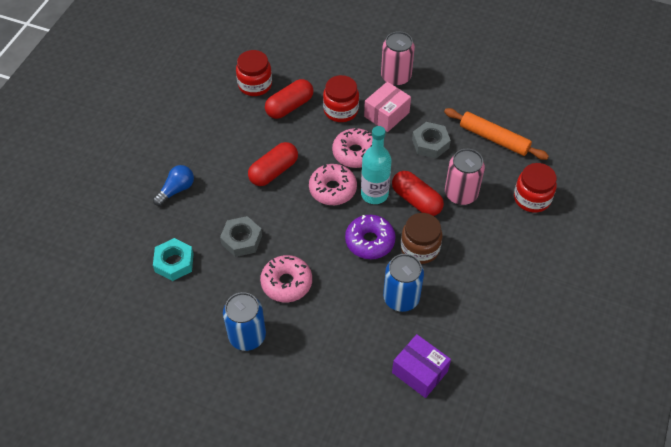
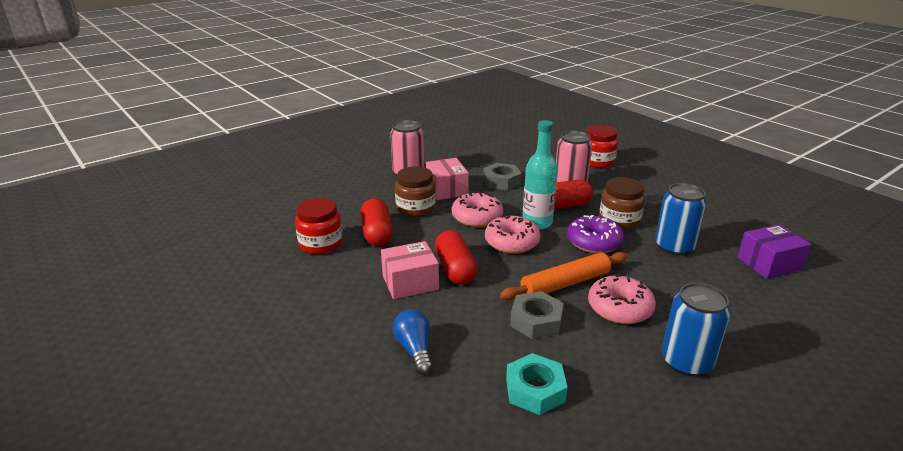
camera: 60 degrees left, 25 degrees down
red jar [323,75,359,122] -> brown jar [395,166,436,217]
orange rolling pin [444,108,549,160] -> orange rolling pin moved to [500,252,627,300]
none -> pink box [381,241,439,299]

